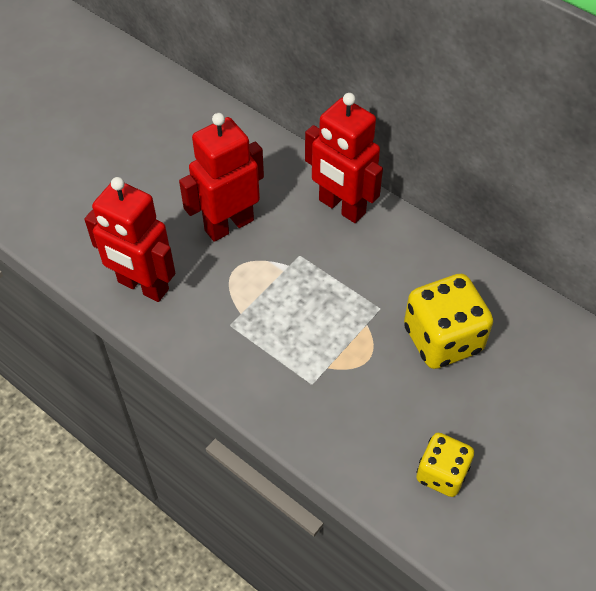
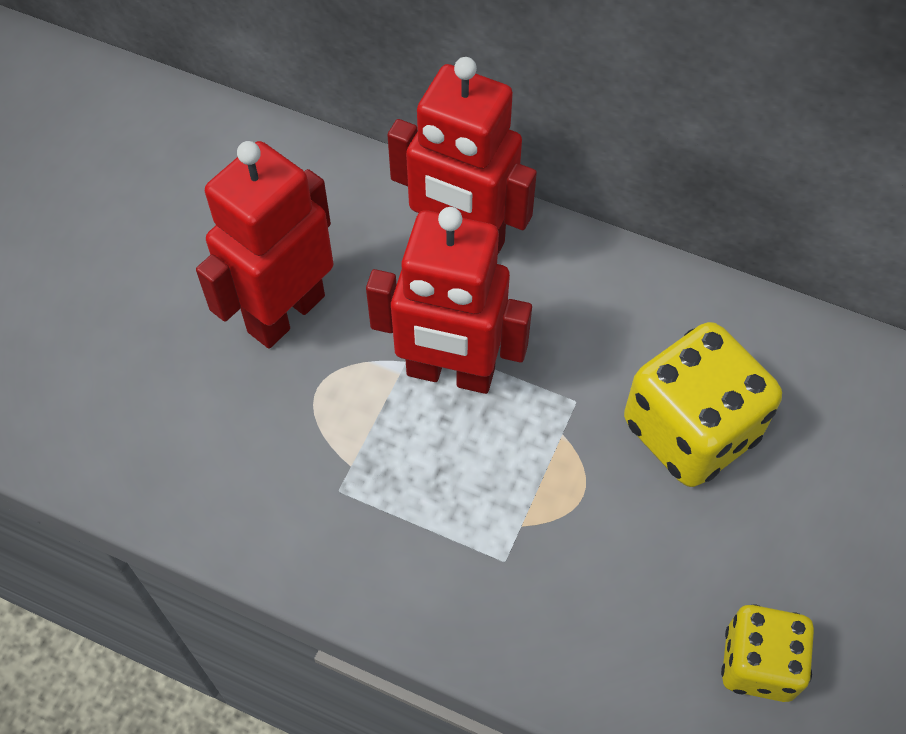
camera: 15 degrees left, 5 degrees up
red robot [84,177,175,302] -> red robot moved to [366,207,532,394]

